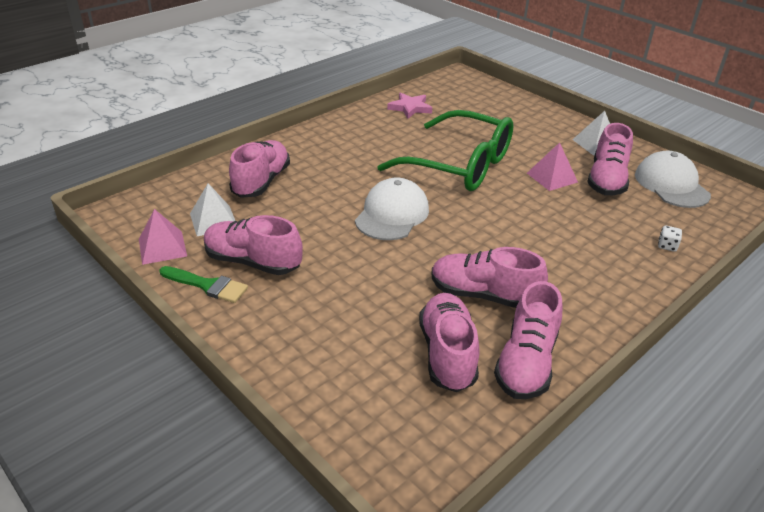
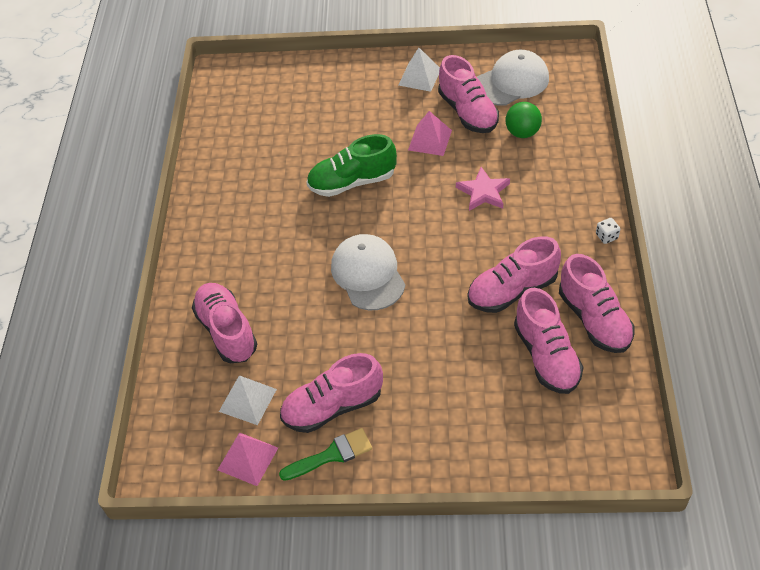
camera: 40 degrees left, 15 degrees up
green glasses [377,110,513,191] -> green shoe [307,134,397,197]
pink star [387,92,432,119] -> pink star moved to [456,167,510,211]
pink shoe [419,293,479,392] -> pink shoe turned 150 degrees counterclockwise [514,288,584,394]
white cap [635,151,711,208] -> white cap turned 120 degrees clockwise [477,50,549,106]
white dice [658,226,682,252] -> white dice moved to [596,218,620,244]
none -> green ball [506,102,542,138]

